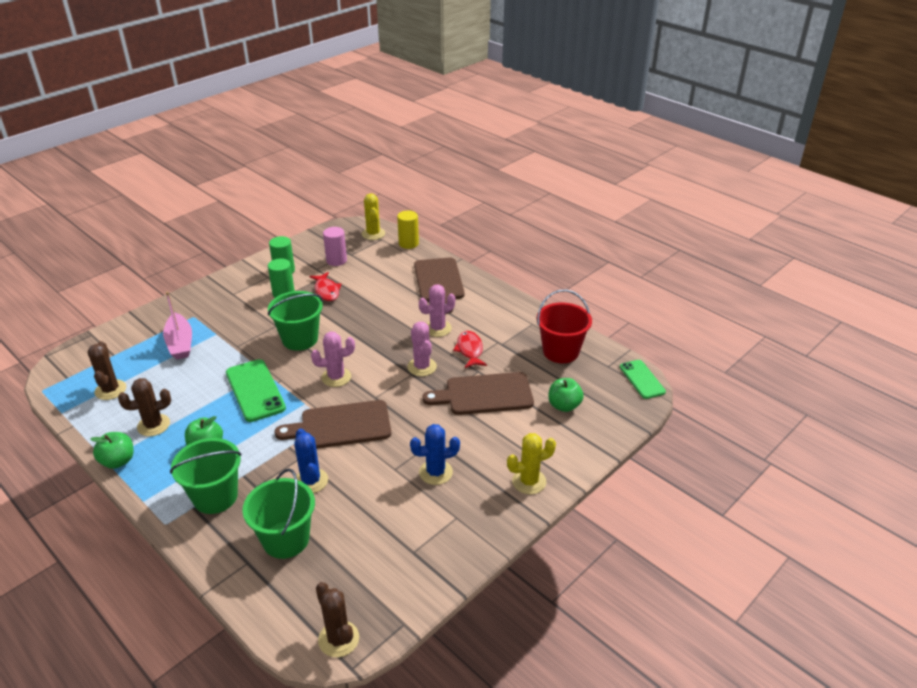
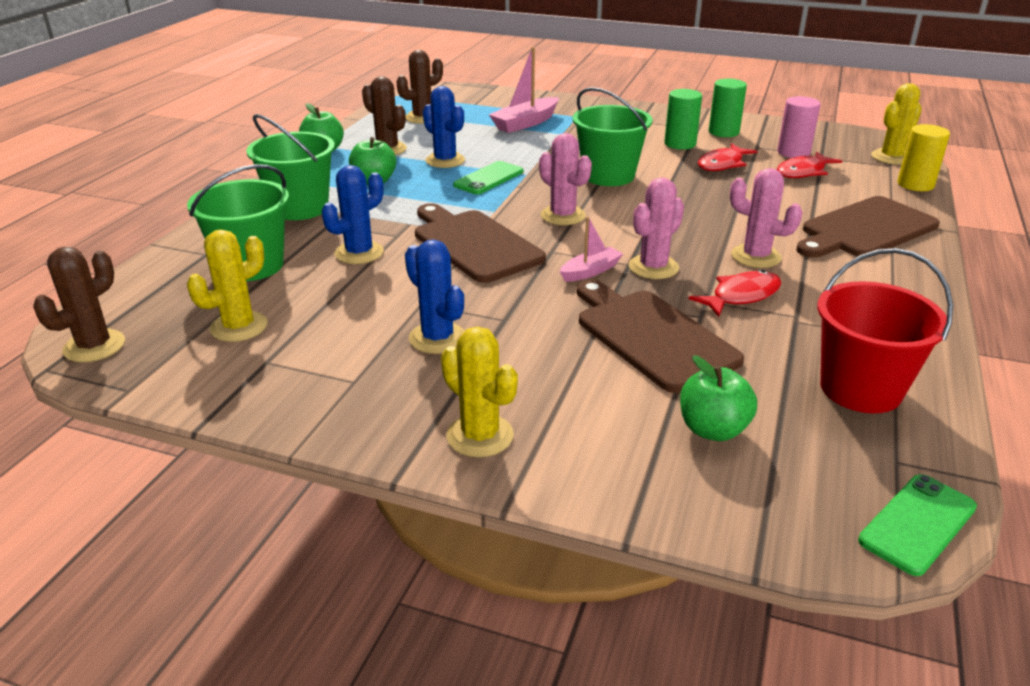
camera: 65 degrees right, 5 degrees down
green phone [226,359,286,422] -> green phone [453,161,523,194], size x0.64
none -> yellow cactus [187,229,268,342]
none -> blue cactus [423,86,465,168]
none -> pink boat [560,216,623,282]
none -> red fish [777,151,842,178]

